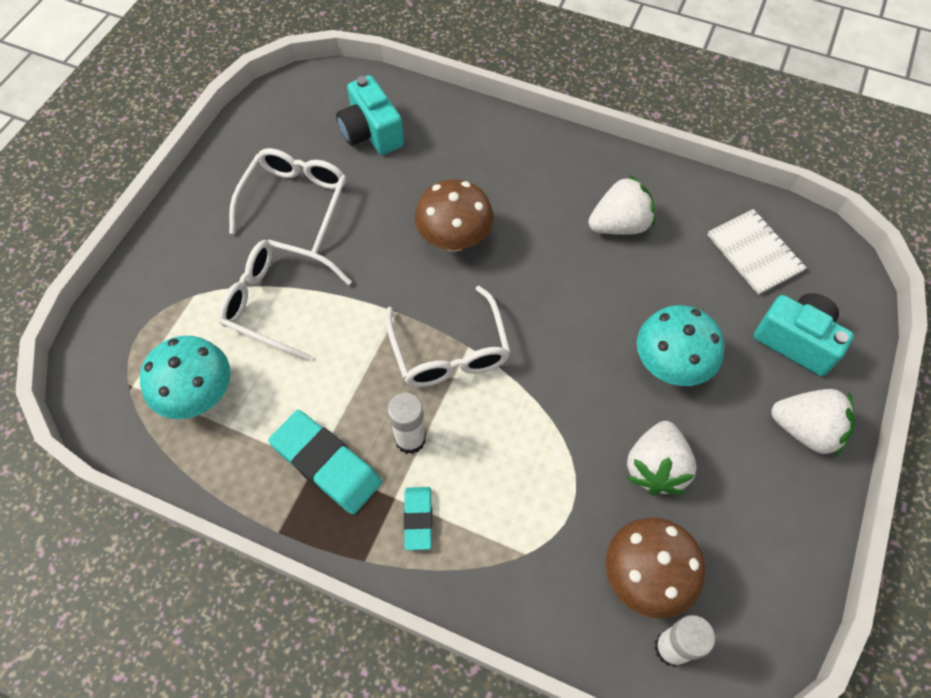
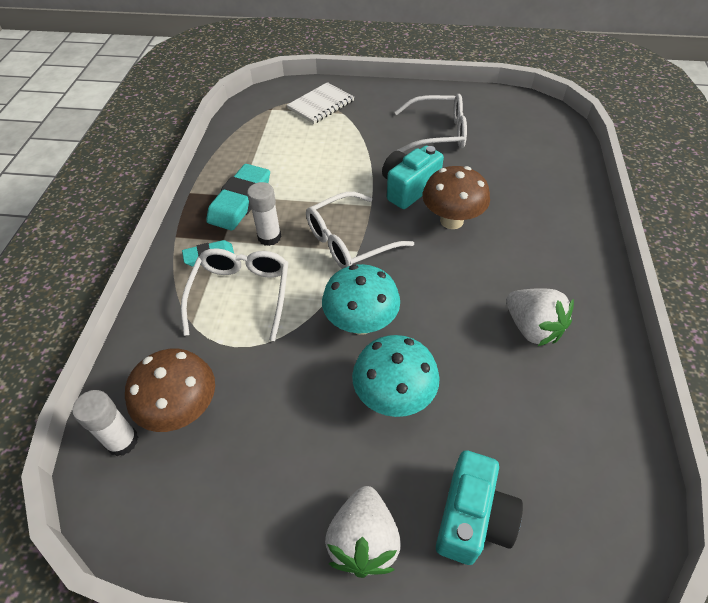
camera: 75 degrees right, 10 degrees down
turquoise mushroom [140,336,231,419] -> turquoise mushroom moved to [322,264,400,335]
white glasses [219,239,352,361] -> white glasses moved to [181,248,288,341]
turquoise camera [336,75,404,155] -> turquoise camera moved to [382,146,444,209]
white strawberry [627,421,697,495] -> none
white notebook [707,209,806,295] -> white notebook moved to [287,82,354,124]

